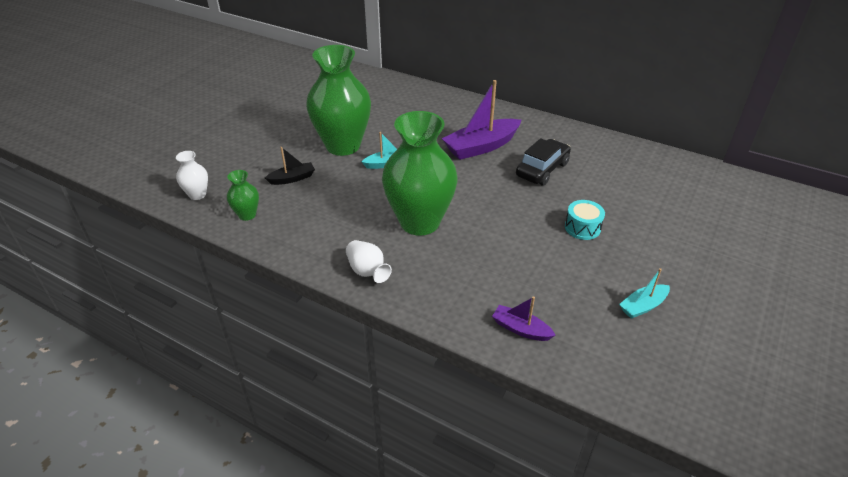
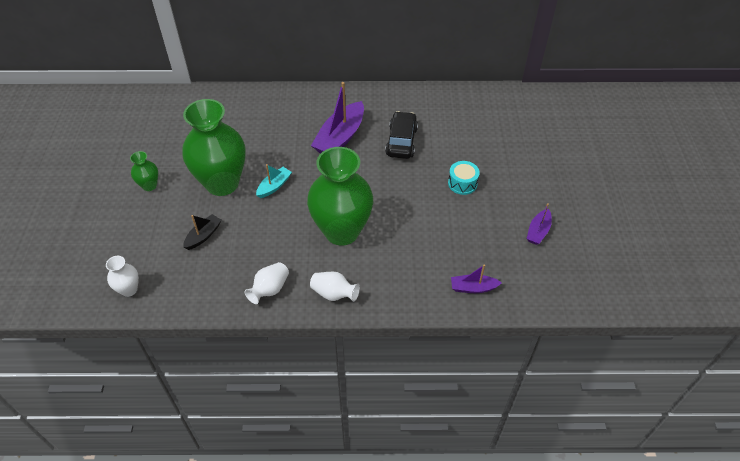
camera: 30 degrees left, 10 degrees up
green vase [227,170,259,221] -> green vase moved to [130,151,158,191]
turquoise boat [619,268,670,319] -> purple boat [527,203,552,245]
none -> white vase [245,262,289,304]

